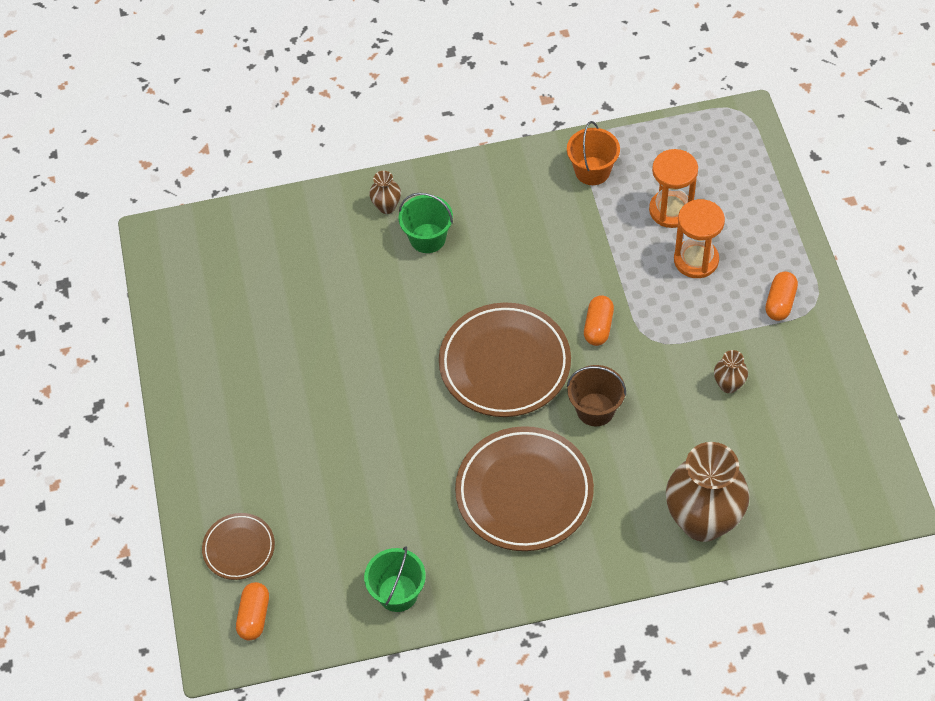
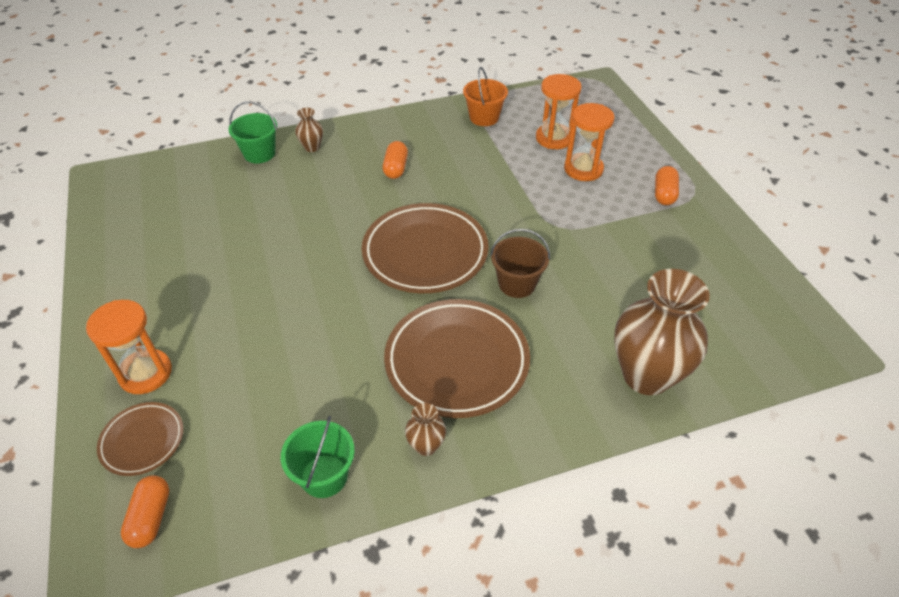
camera: 10 degrees left, 10 degrees down
green bucket [399,193,453,253] -> green bucket moved to [228,101,277,163]
orange capsule [584,295,614,346] -> orange capsule moved to [383,141,408,179]
brown vase [714,350,748,393] -> brown vase moved to [405,403,446,456]
none -> orange hourglass [86,300,172,394]

